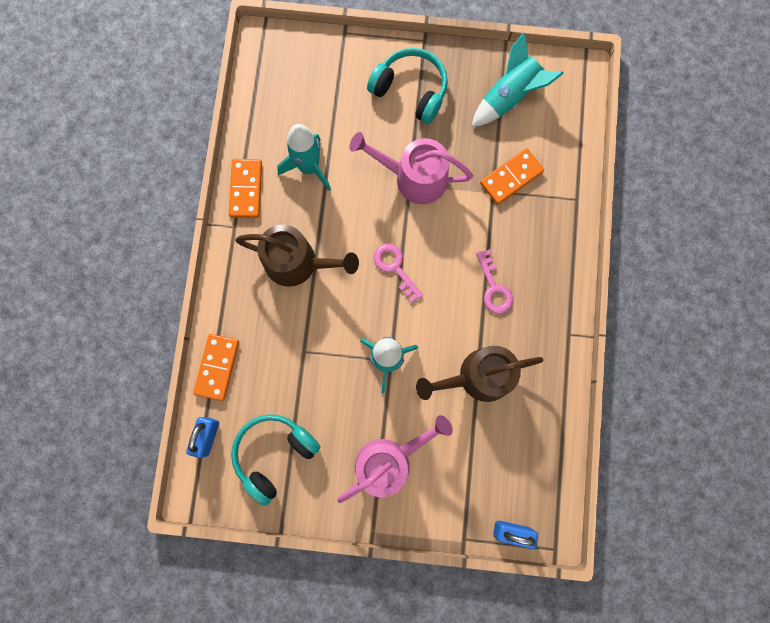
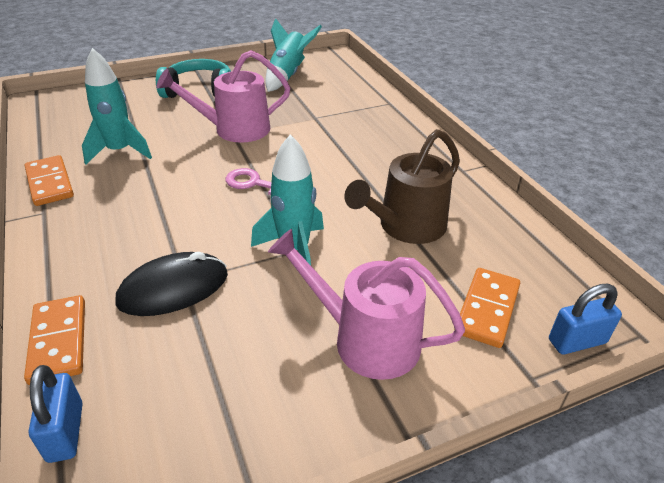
camera: 30 degrees left, 40 degrees down
turquoise headphones [231,414,321,506] -> none
brown watering can [235,224,359,287] -> none
pink watering can [337,415,453,503] -> pink watering can turned 90 degrees counterclockwise [268,229,465,380]
pink key [476,249,513,314] -> none
orange domino [480,148,544,205] -> orange domino moved to [460,268,520,348]
none -> black mouse [116,252,228,316]

